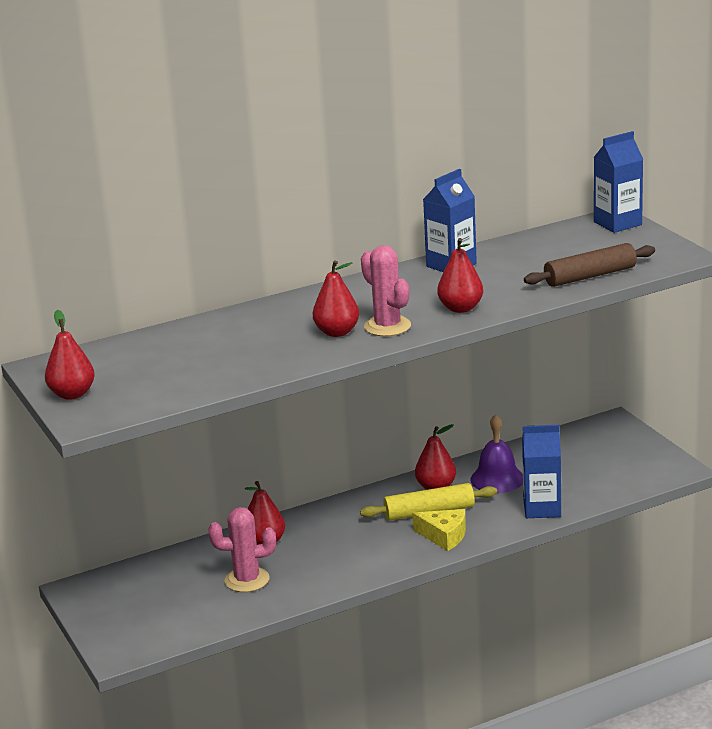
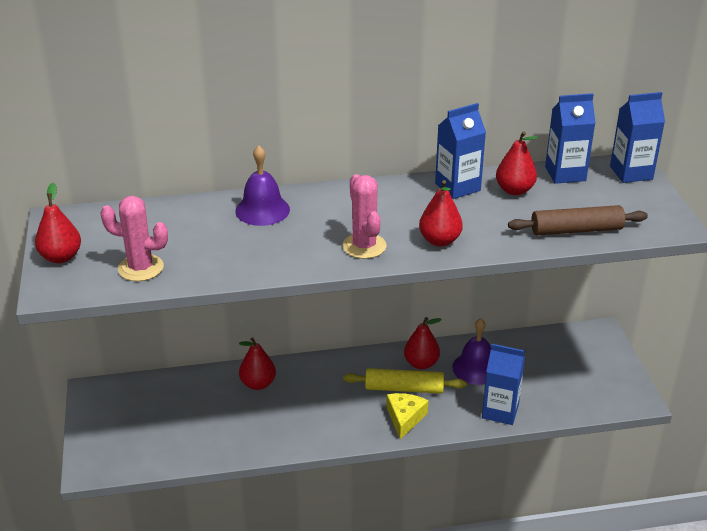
camera: 15 degrees right, 10 degrees up
pink cactus [208,507,276,592] -> pink cactus moved to [100,196,168,281]
red pear [313,260,359,337] -> red pear moved to [496,131,538,195]
yellow cheese [412,509,466,551] -> yellow cheese turned 120 degrees counterclockwise [386,393,429,440]
none -> purple bell [235,145,290,226]
none -> blue carton [545,93,596,184]

